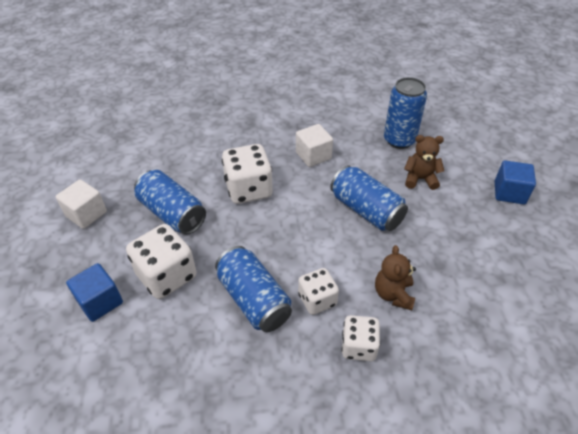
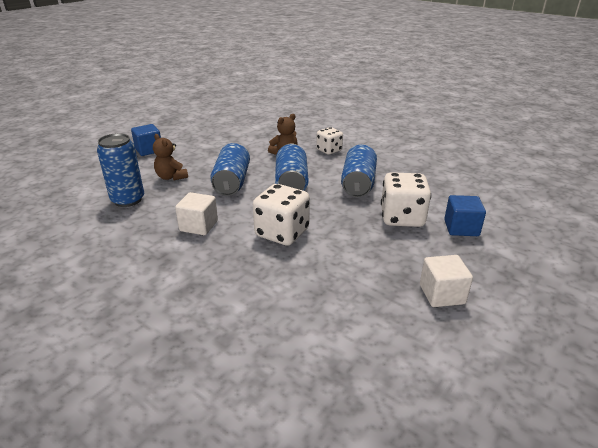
camera: 135 degrees left, 15 degrees down
blue can [134,170,206,235] -> blue can moved to [275,143,309,191]
white dice [298,268,339,315] -> none

